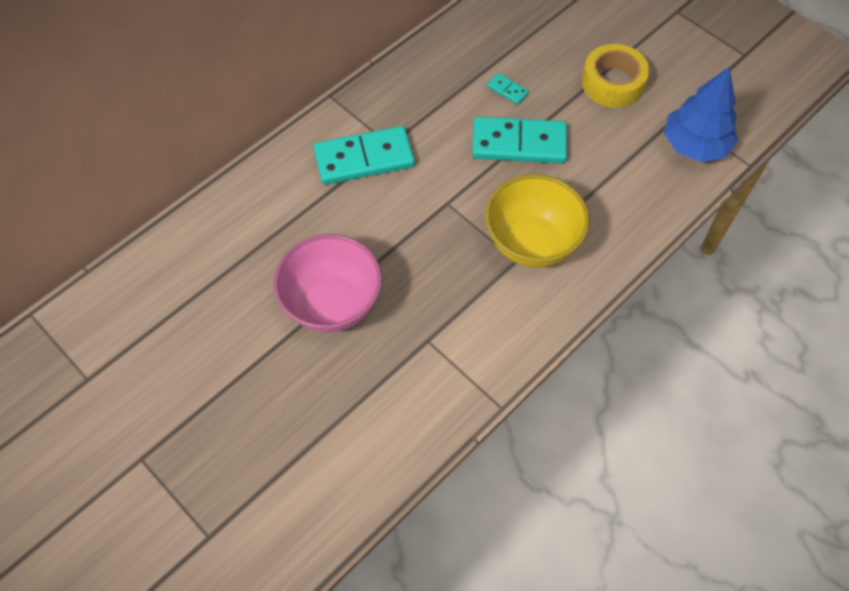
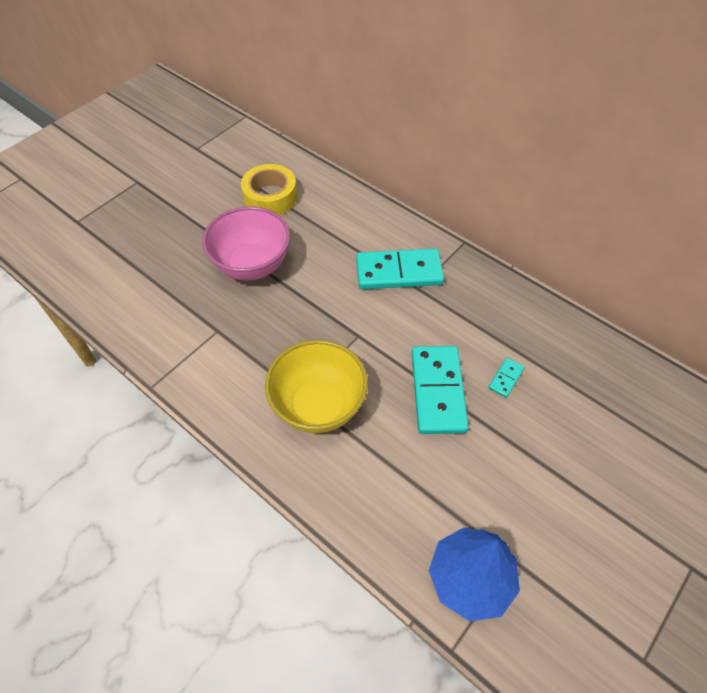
camera: 85 degrees right, 5 degrees down
turquoise domino [314,126,415,185] -> turquoise domino turned 75 degrees counterclockwise [356,248,444,289]
yellow tape [582,44,650,108] -> yellow tape moved to [241,164,297,215]

